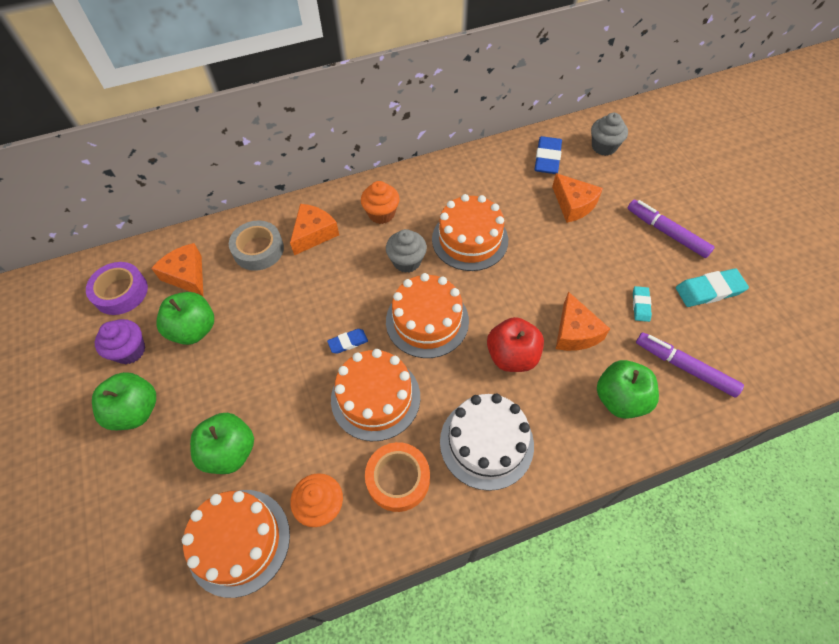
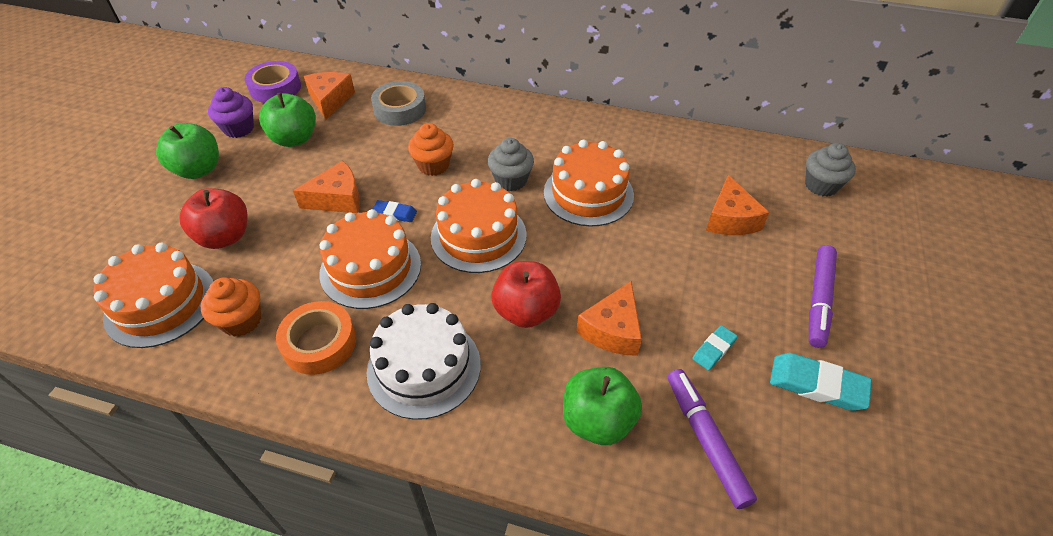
camera: 35 degrees right, 10 degrees down
green apple [190,413,254,474] -> red apple [180,188,248,249]
orange cheese [290,204,339,255] -> orange cheese moved to [293,161,360,213]
orange cupcake [361,181,400,224] -> orange cupcake moved to [408,123,454,176]
blue eraser [534,136,562,174] -> none
purple marker [628,200,715,258] -> purple marker turned 150 degrees counterclockwise [809,245,837,348]

